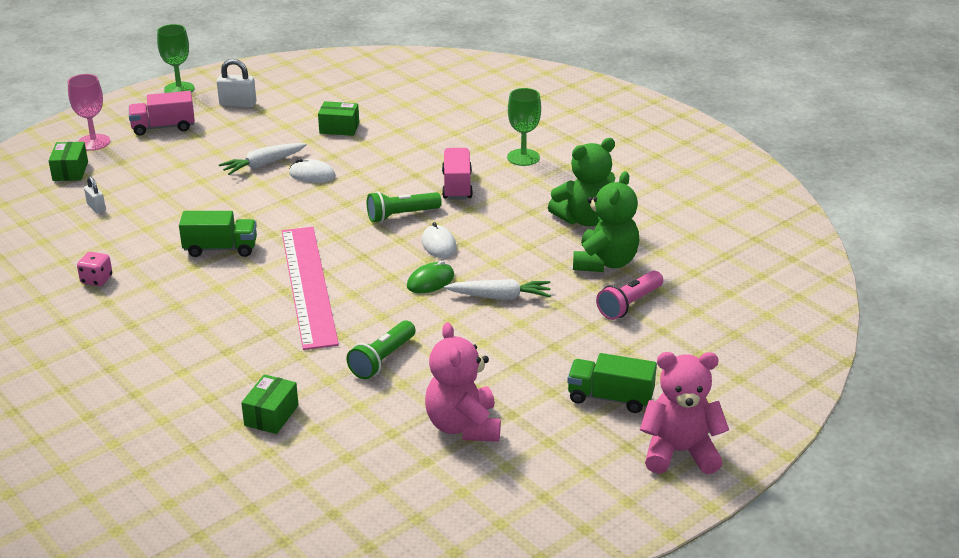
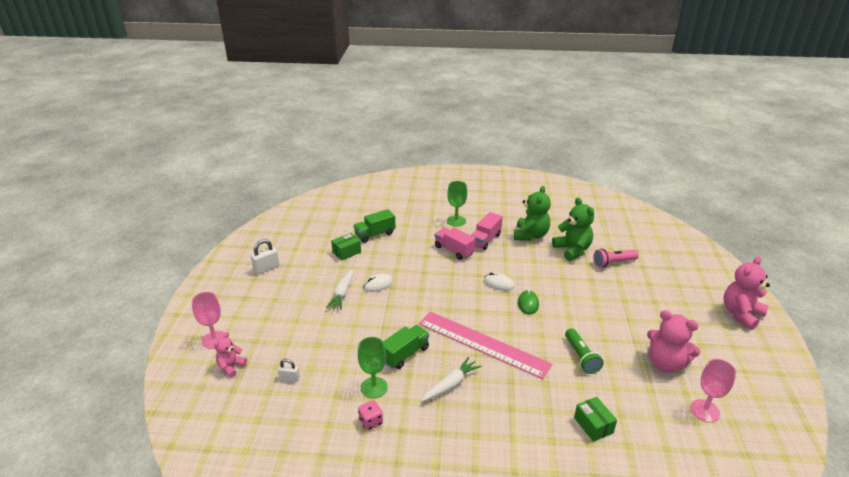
camera: 45 degrees left, 0 degrees up
green box [48,142,88,181] -> pink teddy bear [214,332,247,377]
pink truck [129,91,195,136] -> pink truck moved to [471,212,503,250]
green goblet [157,24,195,93] -> green goblet moved to [358,337,388,398]
green flashlight [367,191,442,223] -> none
white carrot [444,279,551,299] -> white carrot moved to [421,357,482,402]
green truck [567,353,657,413] -> green truck moved to [353,209,395,243]
pink flashlight [596,271,663,320] -> pink flashlight turned 75 degrees clockwise [593,249,639,268]
none -> pink goblet [690,359,736,422]

